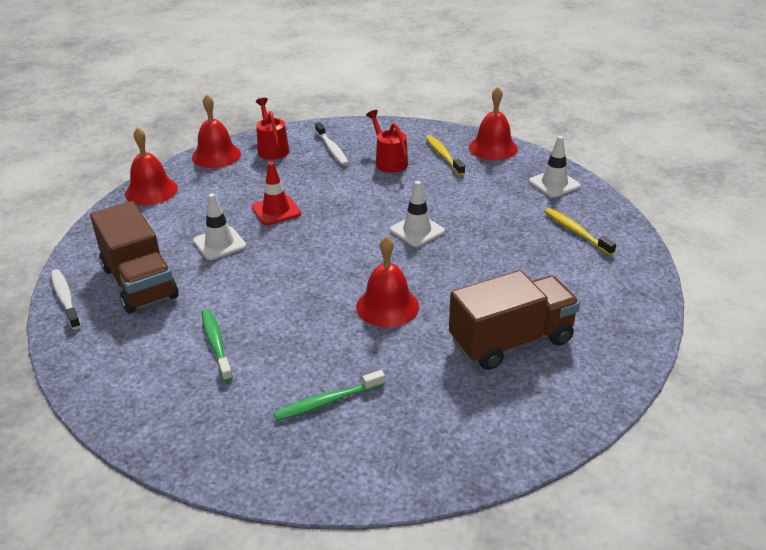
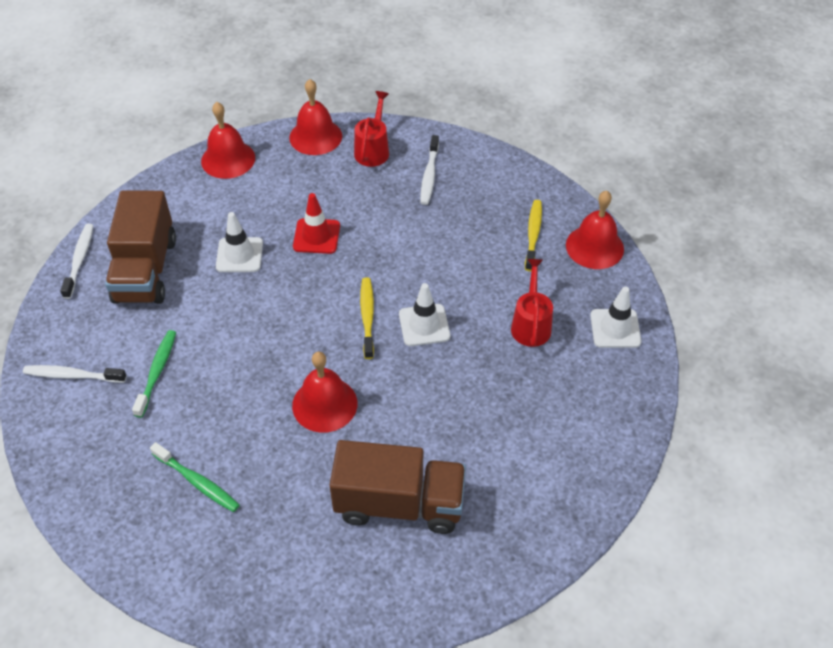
camera: 30 degrees right, 15 degrees up
green toothbrush [274,370,385,421] -> green toothbrush turned 150 degrees counterclockwise [150,442,240,512]
red watering can [366,110,408,173] -> red watering can moved to [511,259,553,347]
yellow toothbrush [544,208,616,256] -> yellow toothbrush moved to [360,277,374,359]
none -> white toothbrush [23,365,127,383]

